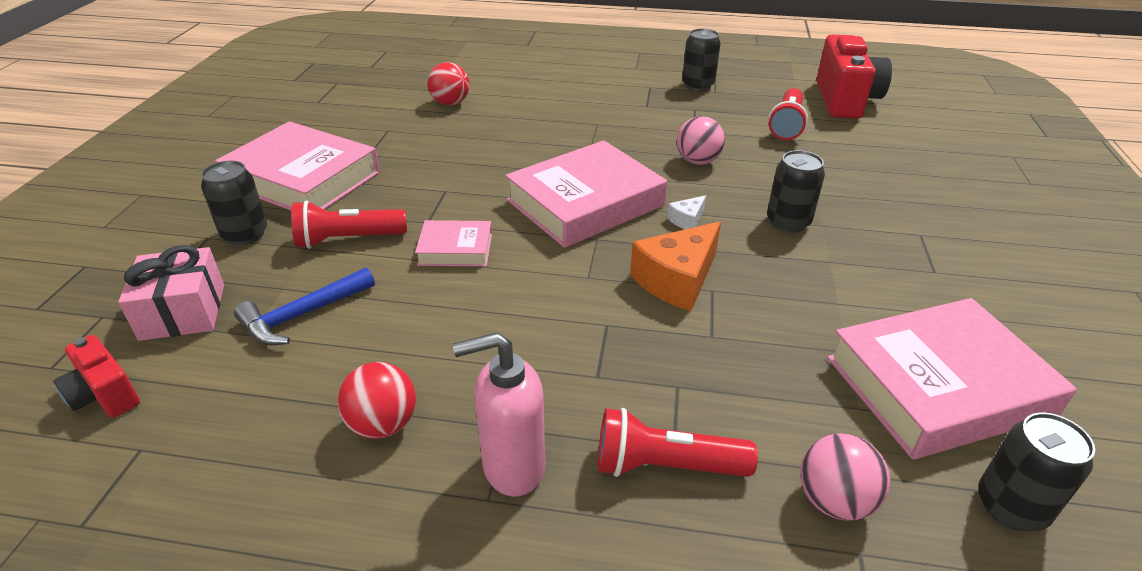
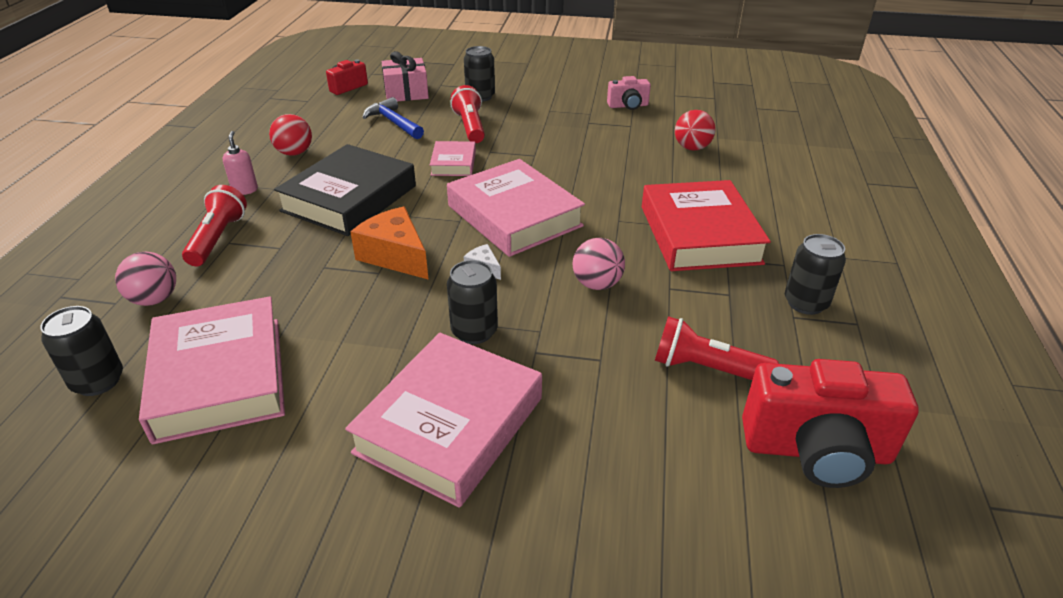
camera: 90 degrees right, 0 degrees up
pink book [215,121,380,211] -> pink book moved to [345,332,542,508]
pink soap dispenser [453,333,545,497] -> pink soap dispenser [222,131,258,195], size x0.59
none -> black book [274,144,416,236]
none -> pink camera [607,76,651,110]
none -> red book [642,180,771,271]

